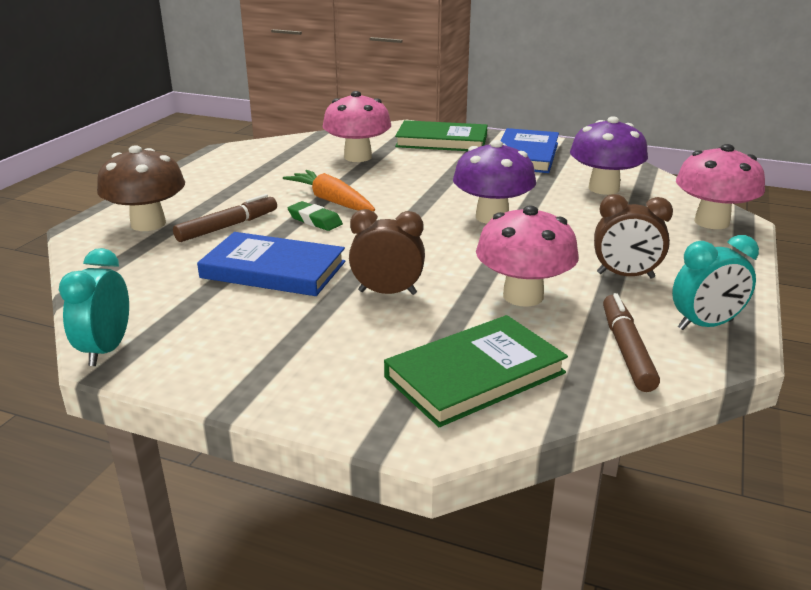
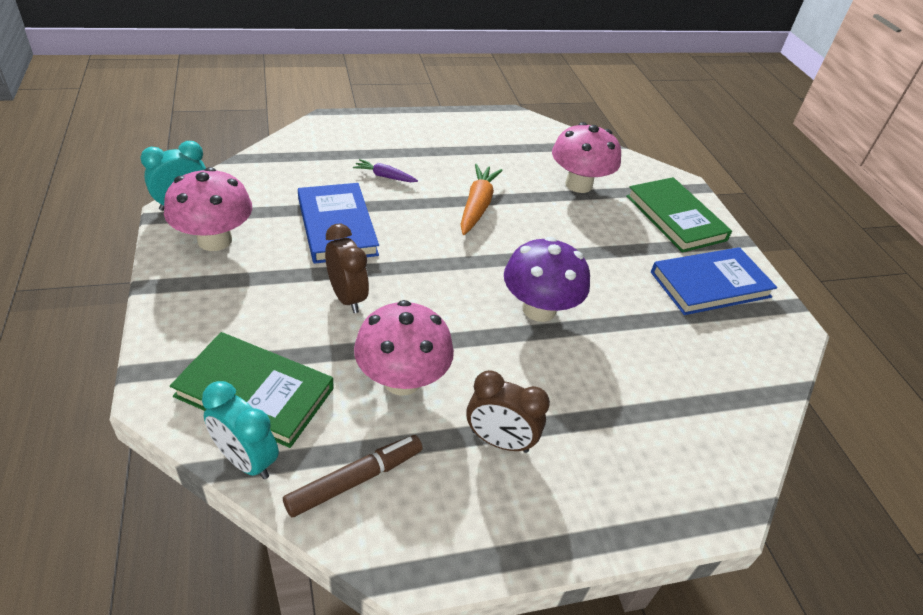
camera: 50 degrees right, 15 degrees up
brown mushroom [97,145,185,231] -> none
brown marker [173,194,277,242] -> purple carrot [353,159,418,182]
green eraser [288,201,343,231] -> none
purple mushroom [570,116,648,195] -> none
brown clock [594,194,673,278] -> brown clock turned 45 degrees counterclockwise [466,370,550,453]
turquoise clock [672,235,759,330] -> turquoise clock moved to [202,381,279,479]
pink mushroom [676,144,765,229] -> pink mushroom moved to [164,167,252,251]

